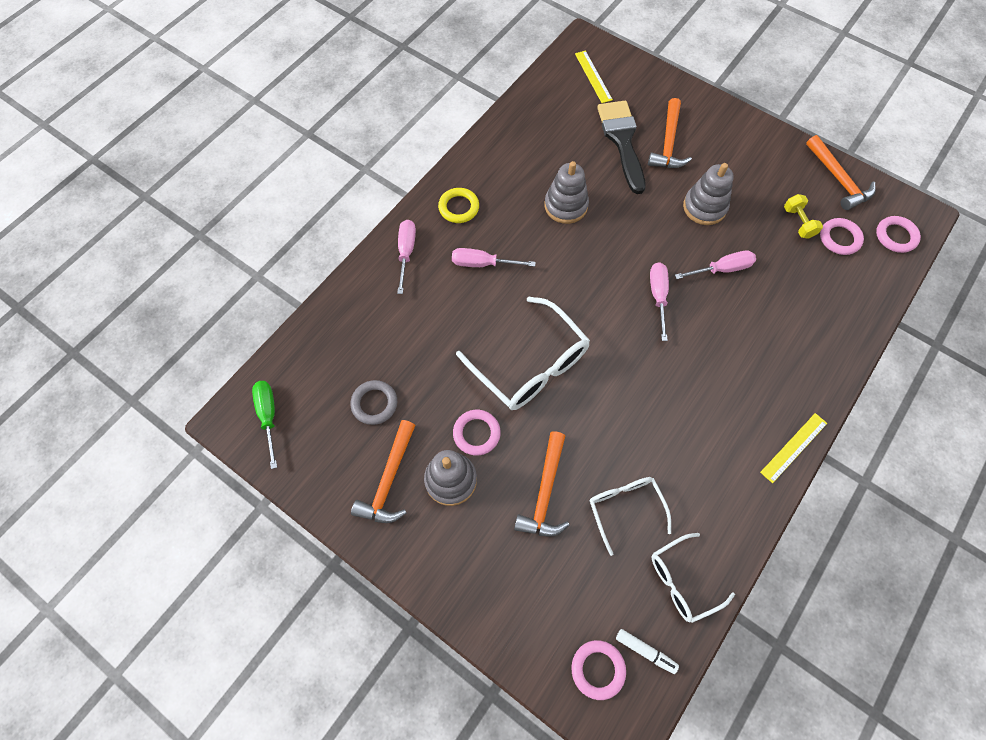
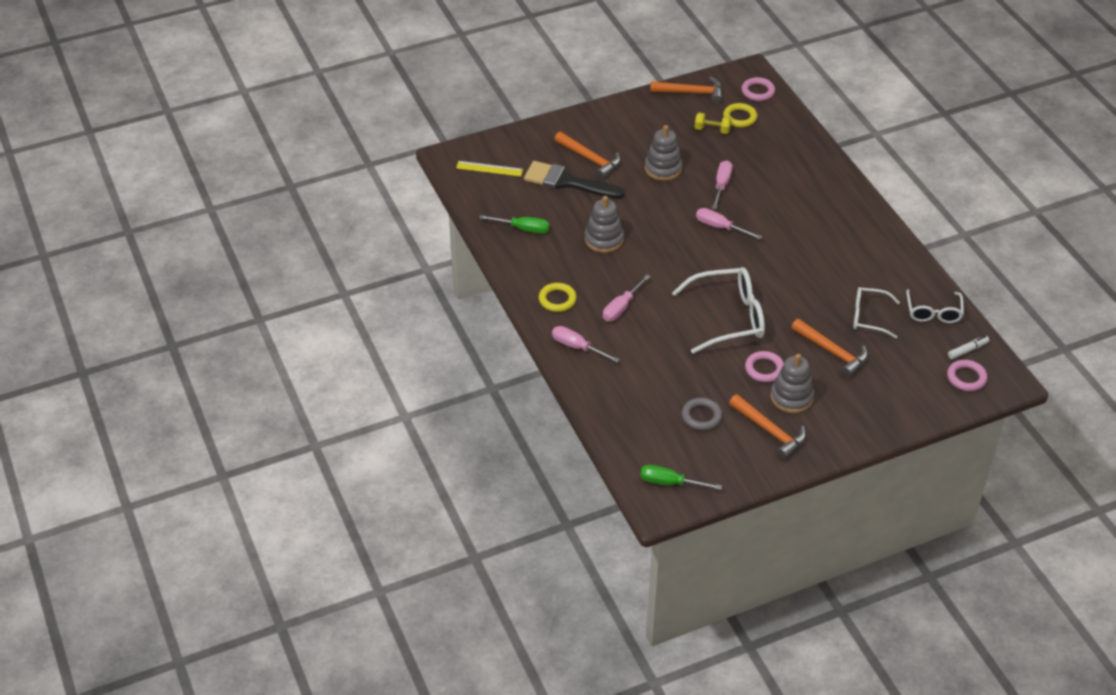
camera: 60 degrees left, 20 degrees down
yellow ruler [760,413,827,483] -> none
pink ring [820,218,864,255] -> yellow ring [723,103,757,127]
none -> green screwdriver [479,215,549,234]

